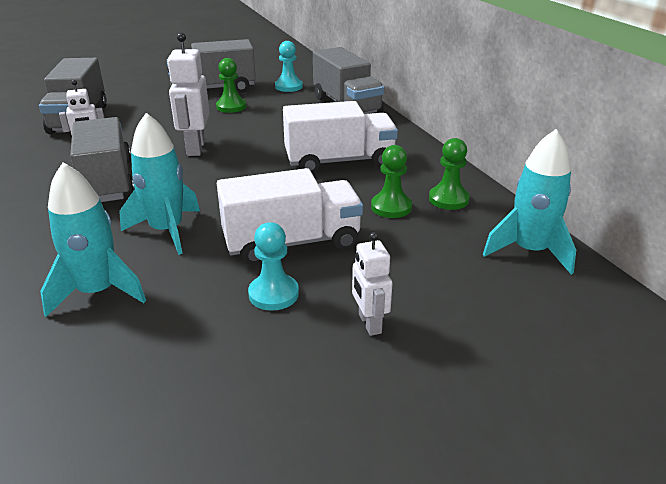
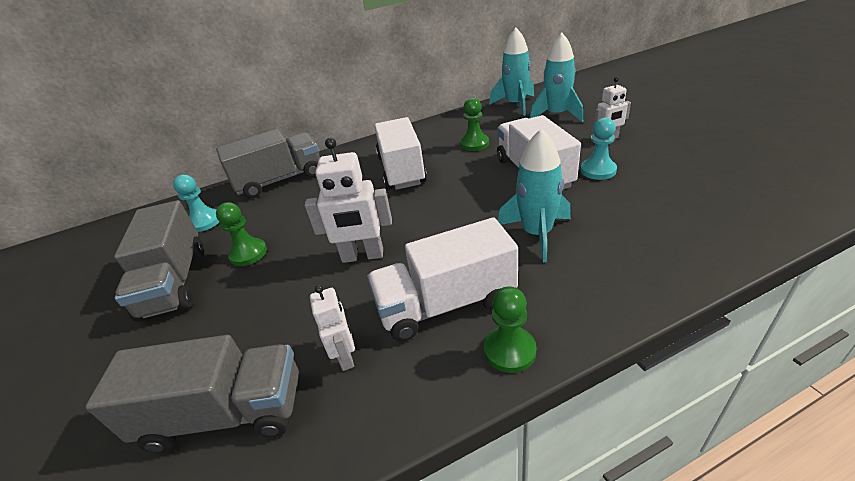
camera: 85 degrees left, 5 degrees up
turquoise rocket [40,162,146,317] -> turquoise rocket moved to [530,33,583,122]
grey truck [70,117,135,202] -> white truck [367,217,518,341]
green pawn [429,138,470,210] -> green pawn moved to [484,286,537,373]

